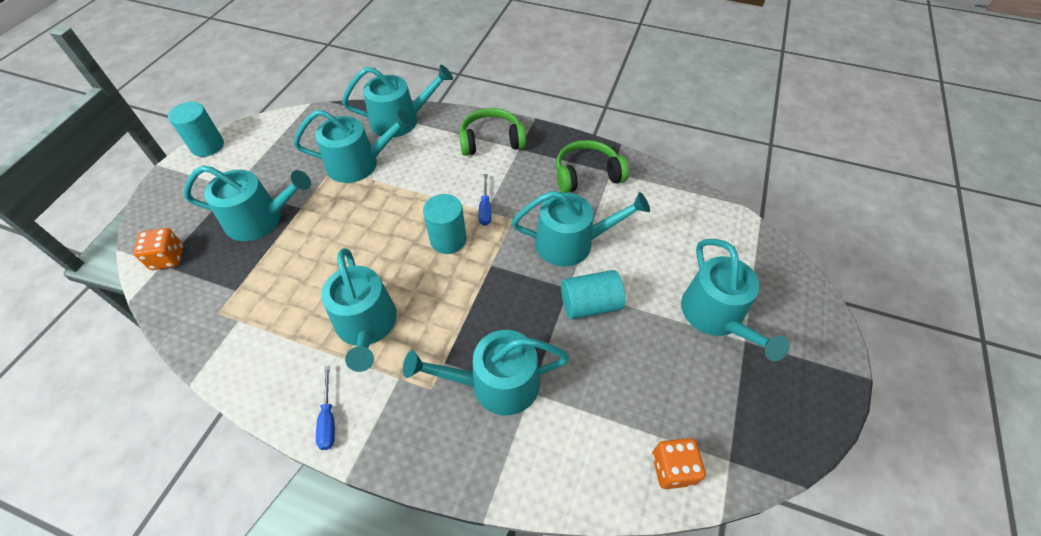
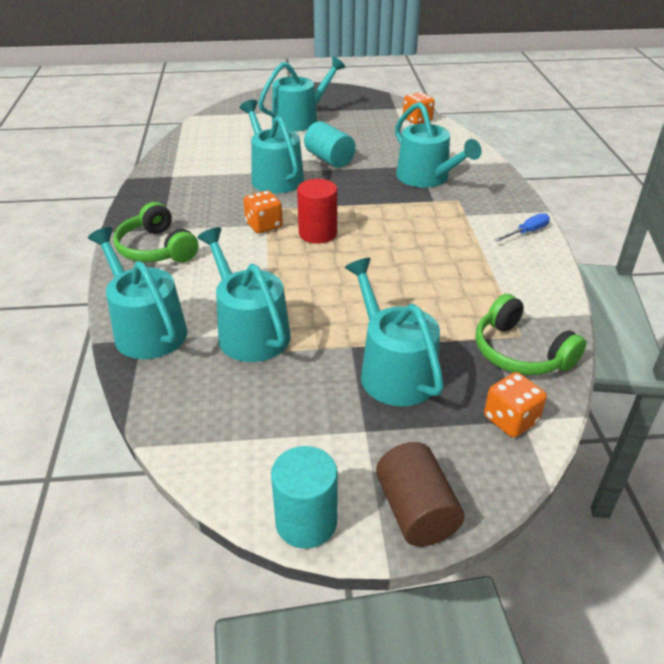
camera: 115 degrees left, 15 degrees down
turquoise watering can [321,248,397,372] -> none
turquoise cylinder [423,194,467,254] -> red cylinder [297,179,337,244]
blue screwdriver [479,174,491,226] -> orange dice [243,190,283,233]
green headphones [556,140,629,193] -> green headphones moved to [476,294,586,375]
none -> brown cylinder [376,442,464,547]

